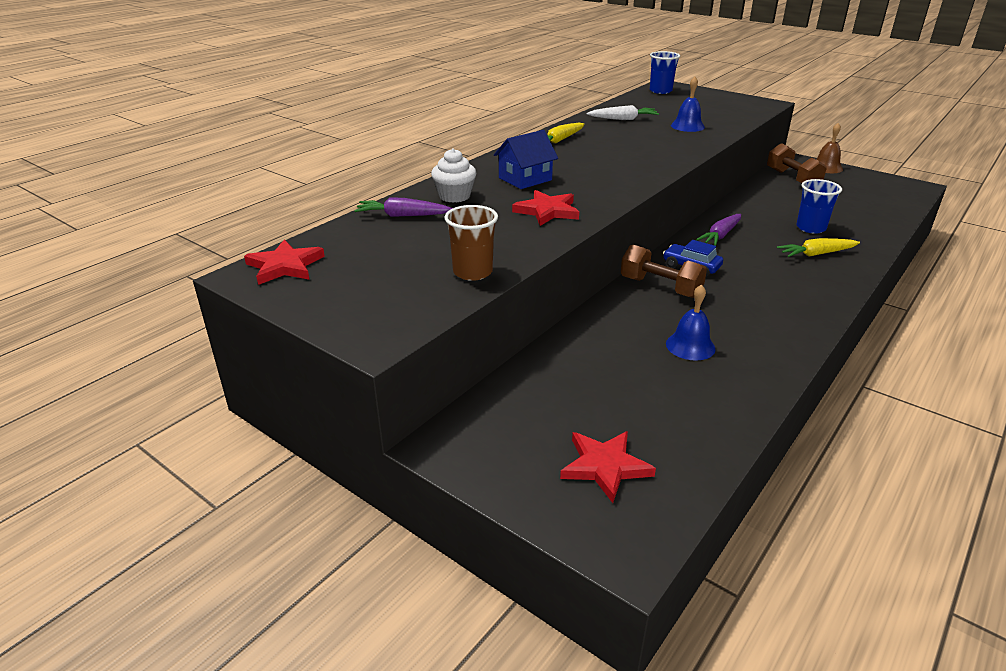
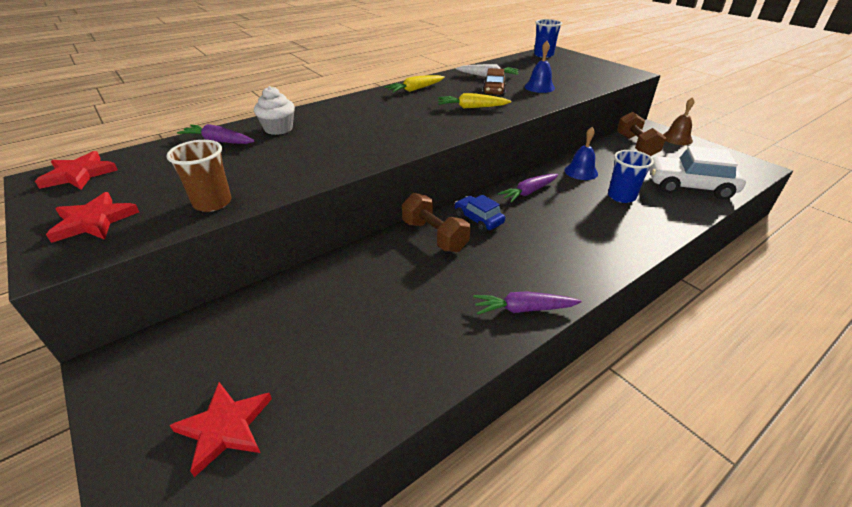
camera: 15 degrees right, 5 degrees up
blue house [494,130,558,189] -> none
red star [512,190,579,226] -> red star moved to [46,192,139,243]
blue bell [666,284,716,361] -> blue bell moved to [564,127,598,180]
yellow carrot [777,238,860,257] -> yellow carrot moved to [438,93,511,108]
none -> purple carrot [473,291,582,315]
none -> brown car [482,68,506,96]
none -> white car [649,146,746,200]

